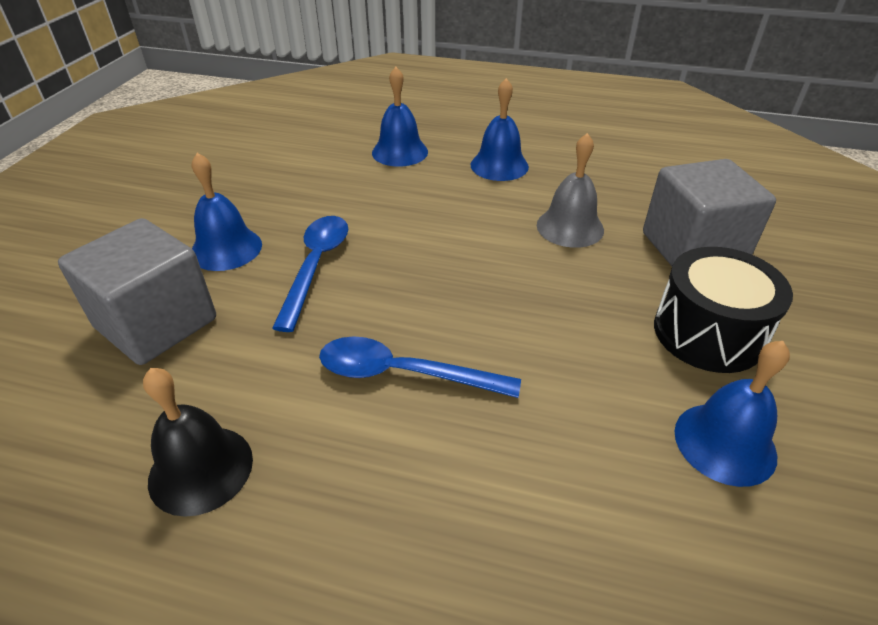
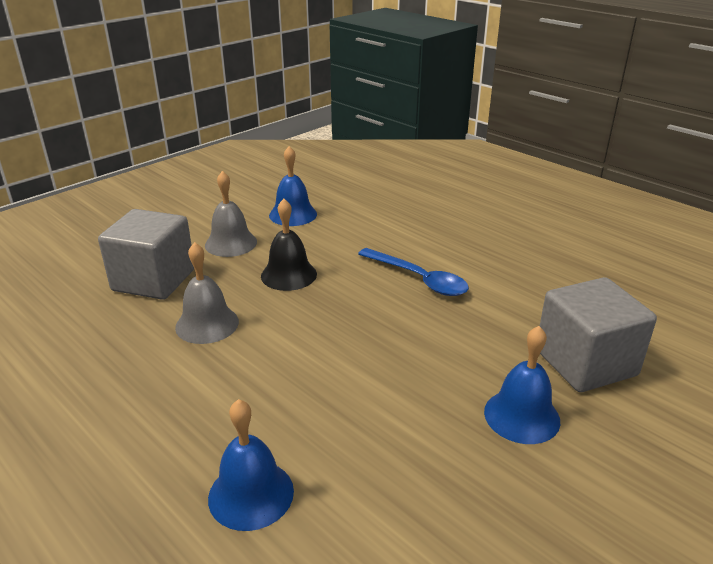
camera: 150 degrees left, 10 degrees down
black bell [143,368,253,517] -> black bell moved to [261,199,317,291]
blue spoon [272,216,348,332] -> none
blue bell [471,78,529,181] -> none
black drum [654,247,793,373] -> grey bell [205,171,257,257]

